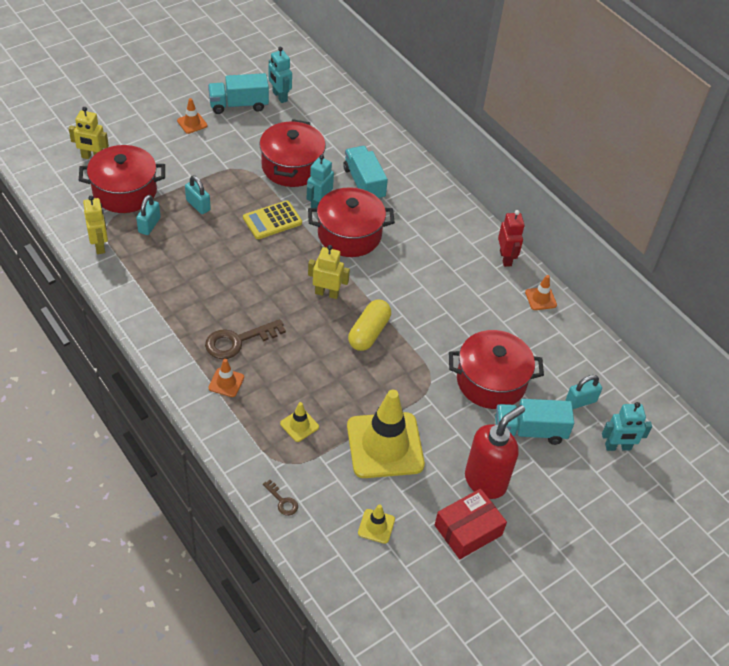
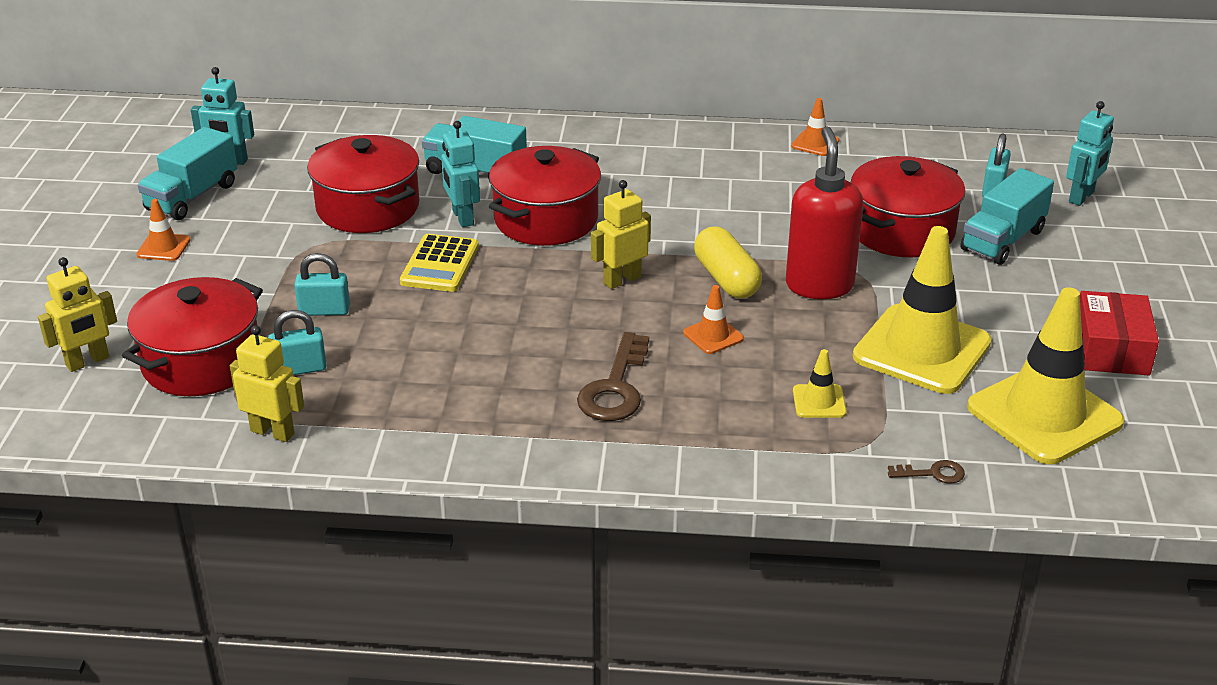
camera: 45 degrees left, 15 degrees down
turquoise padlock [136,195,161,235] -> turquoise padlock turned 75 degrees counterclockwise [268,310,327,375]
orange traffic cone [208,359,244,397] -> orange traffic cone moved to [683,285,744,354]
yellow traffic cone [358,504,395,544] -> yellow traffic cone [967,287,1124,464], size x2.34
red soap dispenser [465,405,525,499] -> red soap dispenser moved to [786,127,863,299]
red robot [498,210,524,267] -> none

